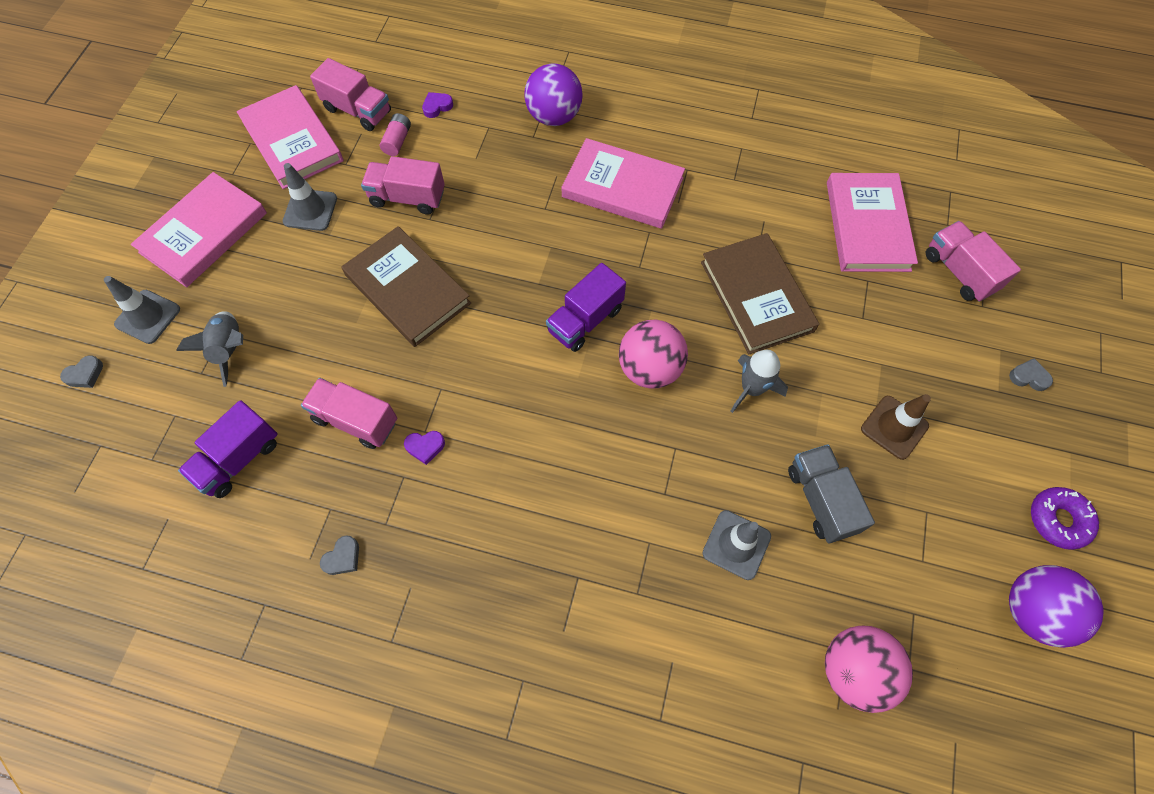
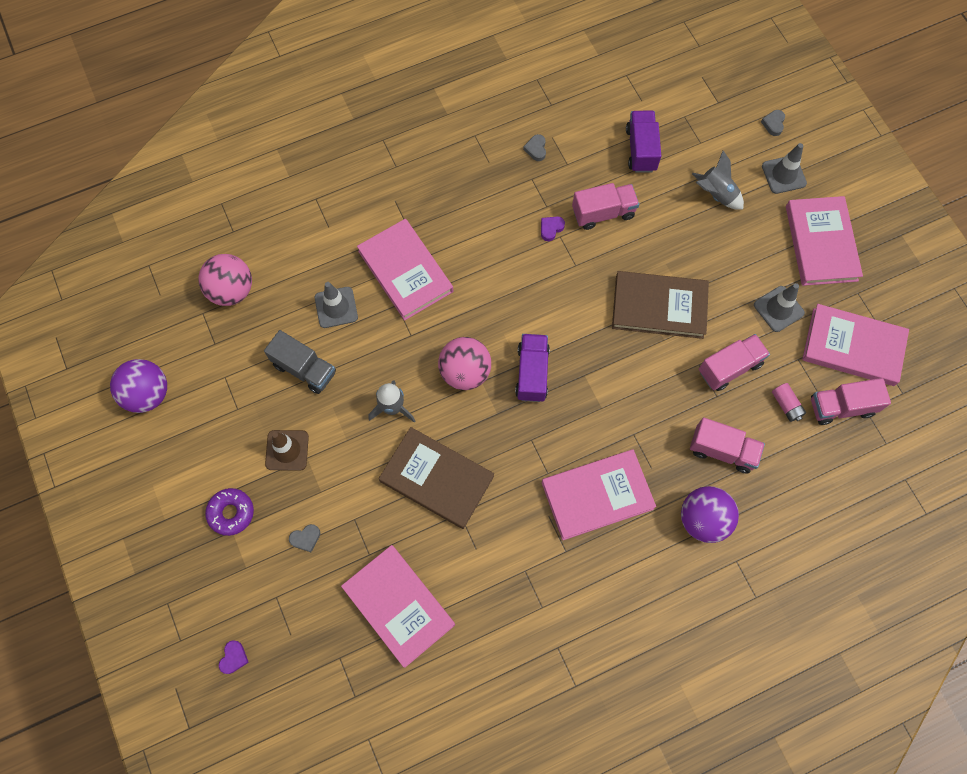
camera: 140 degrees right, 5 degrees up
purple heart [422,92,453,118] -> purple heart moved to [219,640,249,674]
pink truck [926,221,1021,302] -> pink truck moved to [690,417,765,473]
grey heart [1009,358,1053,391] -> grey heart moved to [289,524,320,552]
purple donut [1031,487,1099,550] -> purple donut moved to [205,488,254,536]
none -> pink book [357,219,453,321]

